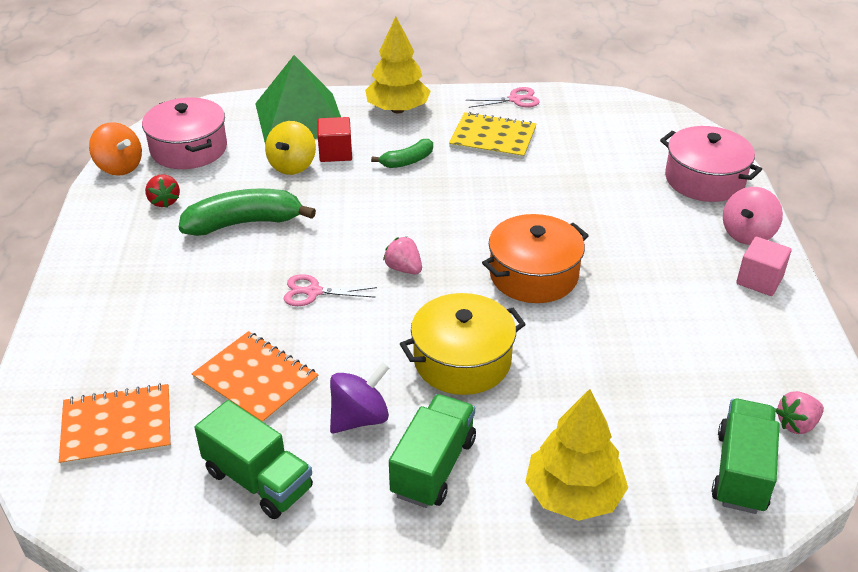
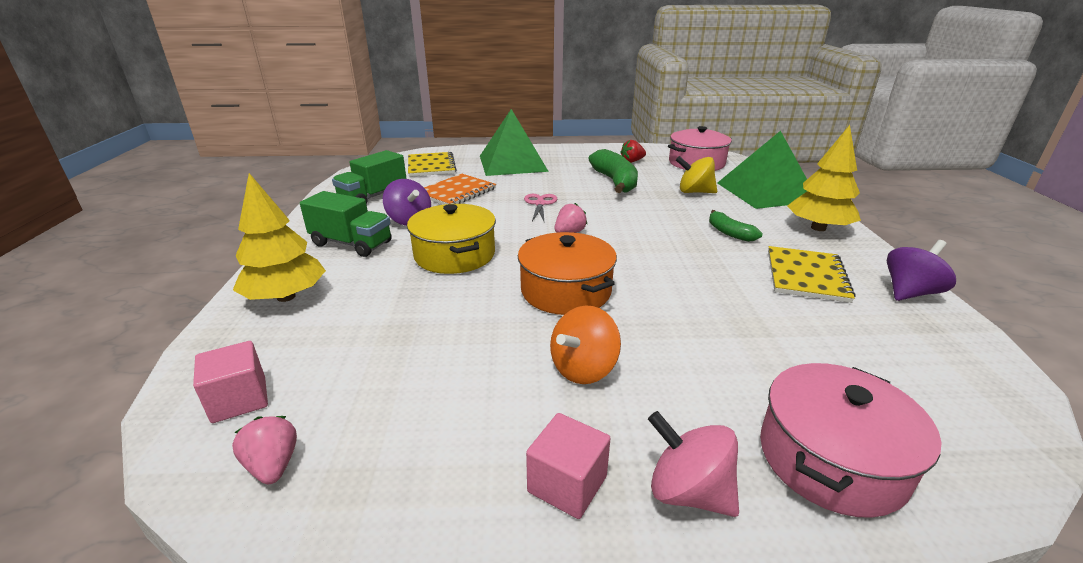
camera: 90 degrees right, 10 degrees down
orange notebook [59,383,171,466] -> yellow notebook [408,152,457,177]
orange spinning top [89,122,142,176] -> orange spinning top moved to [550,306,621,384]
red cube [317,117,352,162] -> none
pink scissors [466,87,540,108] -> purple spinning top [887,240,956,301]
green truck [712,399,779,514] -> pink cube [193,341,268,423]
none -> green pyramid [480,109,549,176]

